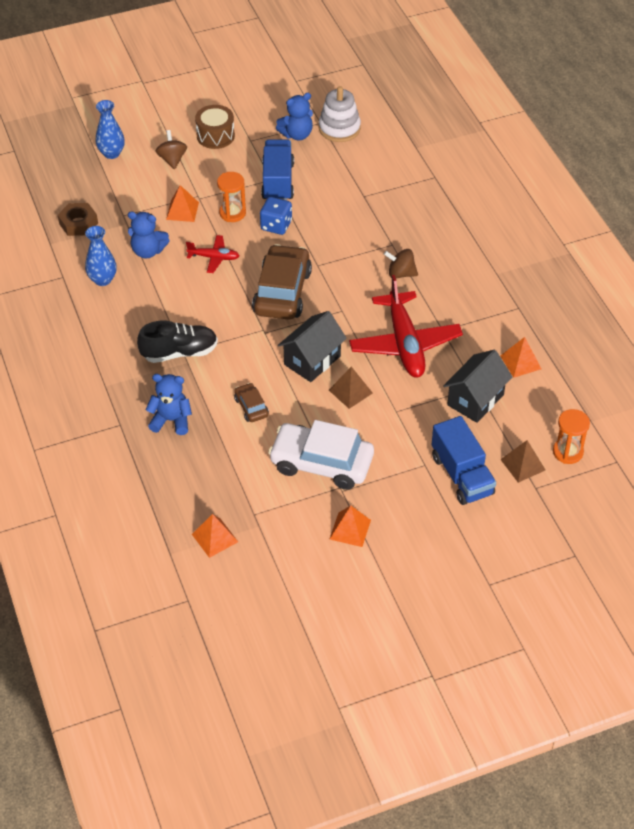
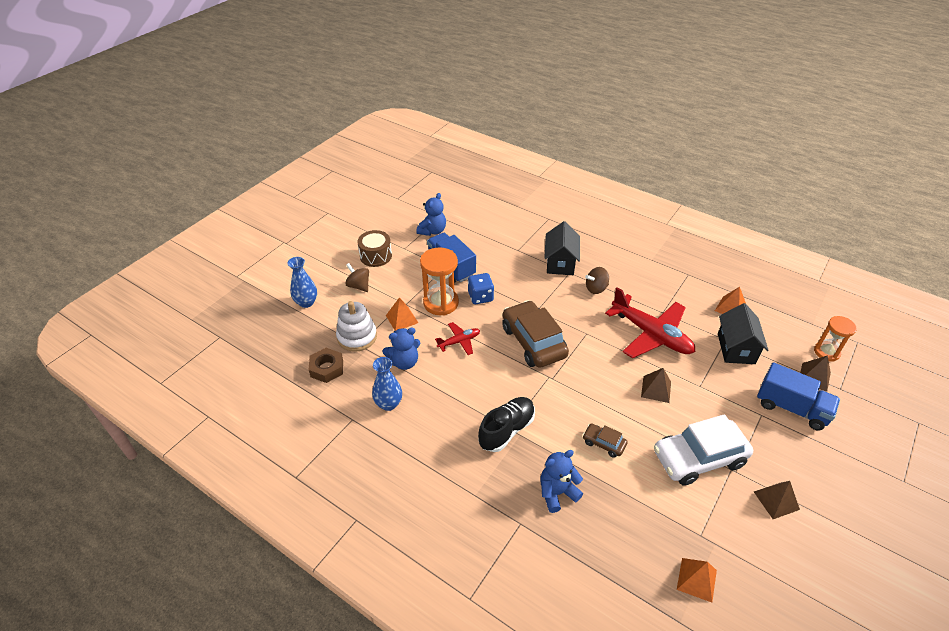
camera: 35 degrees left, 5 degrees down
orange hourglass [217,172,246,222] -> orange hourglass [420,247,459,316], size x1.55
black house [278,311,347,382] -> black house moved to [544,221,580,275]
white stacking toy [319,86,361,142] -> white stacking toy moved to [336,301,377,352]
orange pyramid [330,506,371,547] -> brown pyramid [754,481,800,519]

